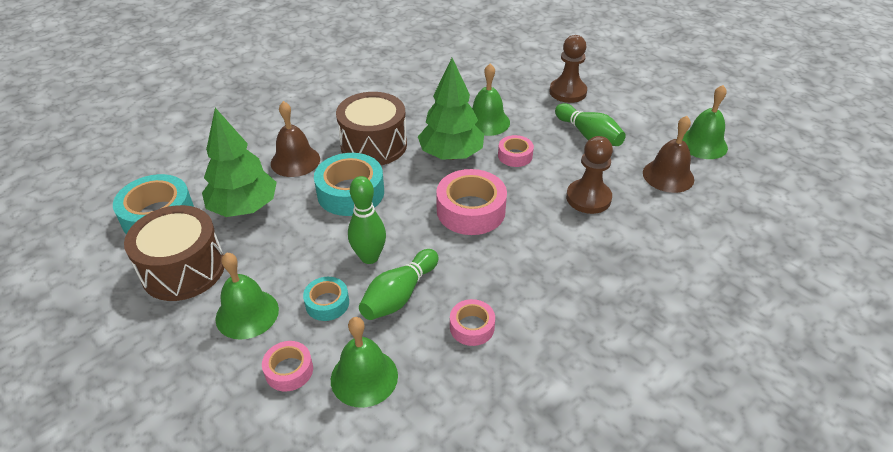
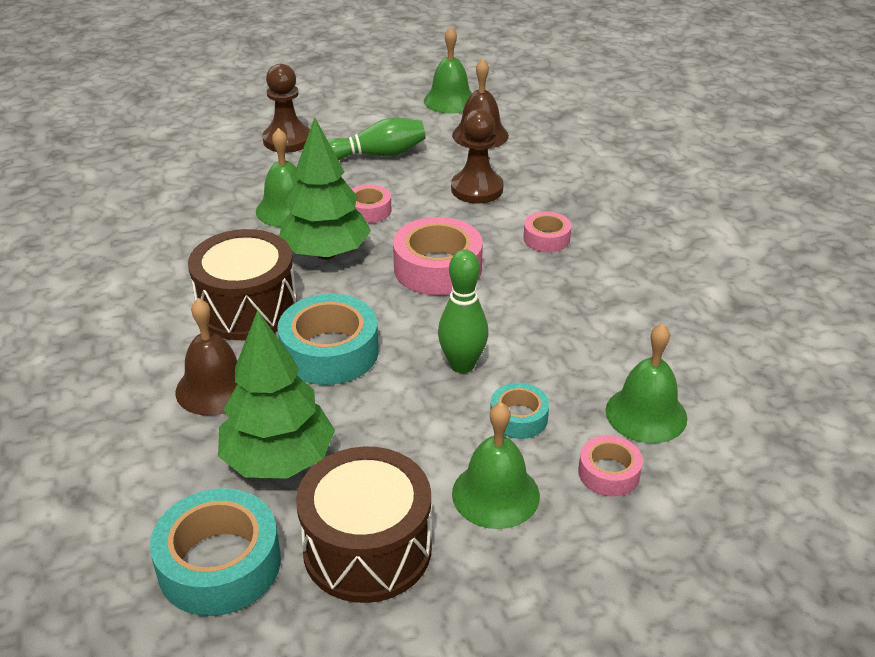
camera: 65 degrees left, 5 degrees down
green bowling pin [359,249,439,320] -> none
pink tape [450,299,495,346] -> pink tape moved to [523,212,571,252]

